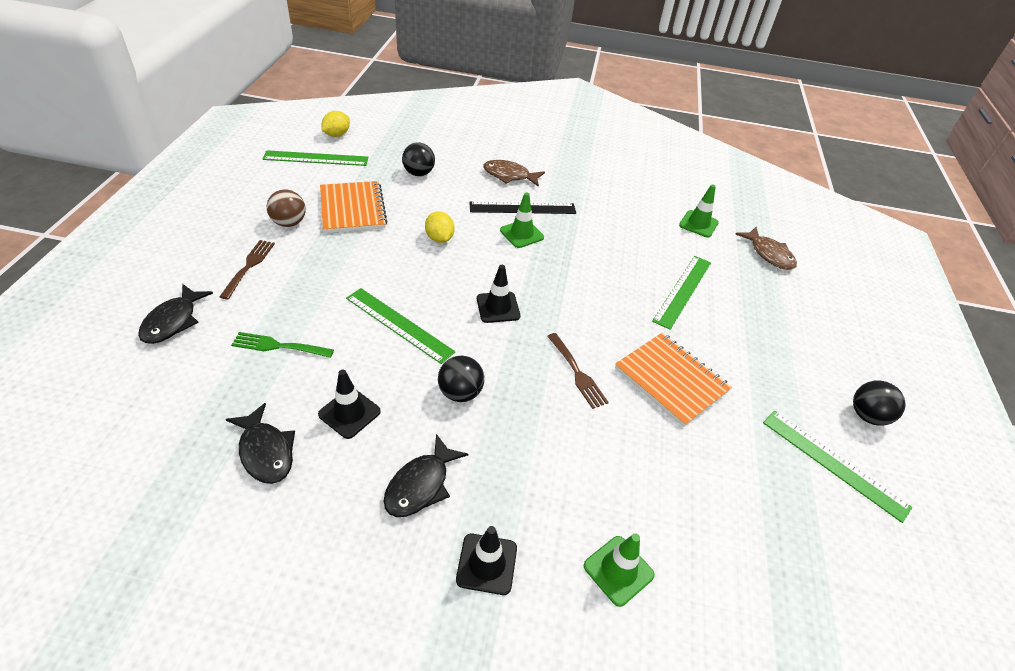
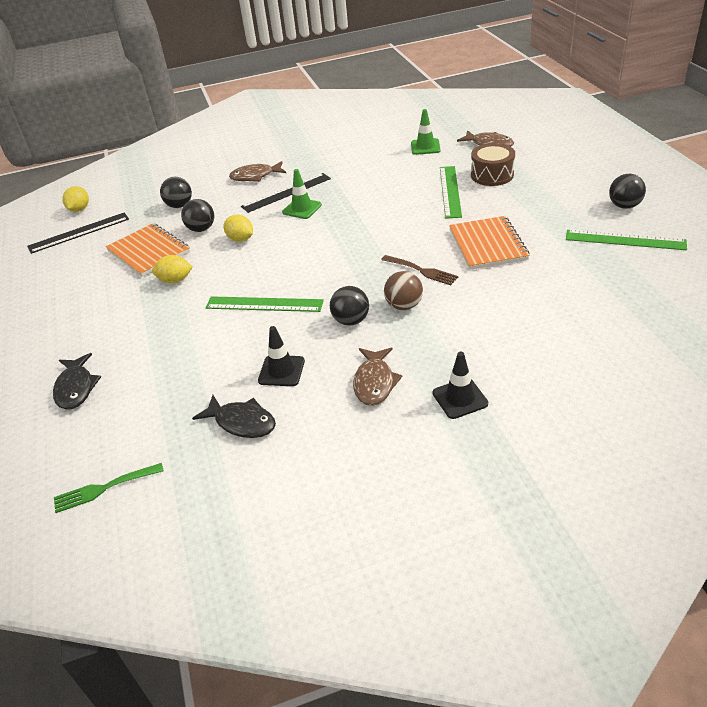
camera: 20 degrees left, 5 degrees down
brown fork [219,240,275,299] -> none
green fork [231,332,334,358] -> green fork moved to [54,463,164,513]
green ruler [262,150,368,166] -> black ruler [27,212,129,254]
brown ball [267,189,306,227] -> brown ball moved to [384,271,423,310]
black fish [384,434,469,517] -> brown fish [353,347,403,406]
black traffic cone [477,265,520,323] -> none
green traffic cone [584,534,655,607] -> none
orange notebook [615,333,732,427] -> orange notebook turned 60 degrees clockwise [449,216,530,270]
none -> yellow lemon [152,255,193,284]
none -> black ball [181,199,214,232]
none -> brown drum [471,143,515,186]

